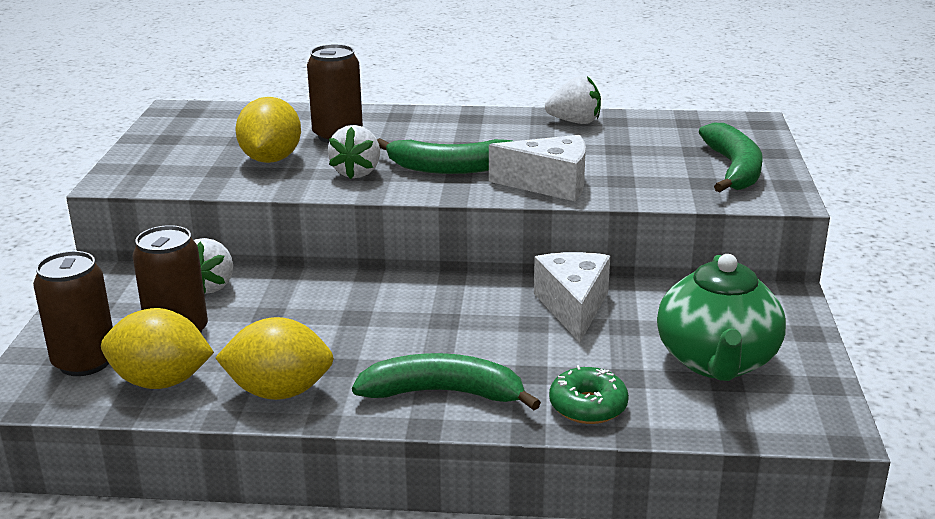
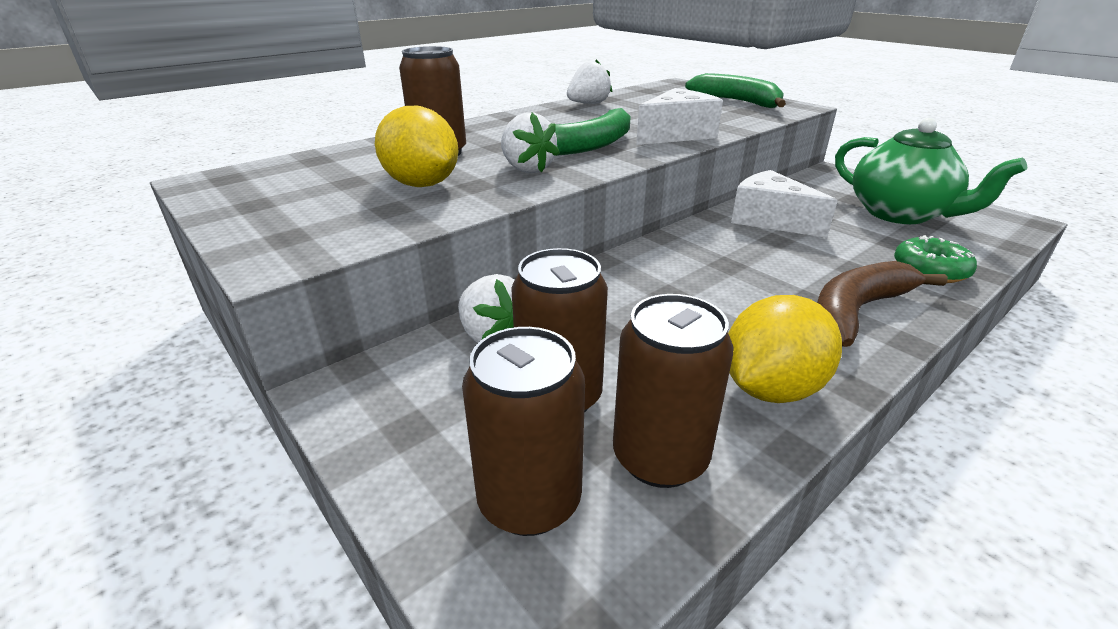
camera: 45 degrees left, 5 degrees up
yellow lemon [101,308,214,389] -> brown can [613,294,733,488]
green banana [352,353,541,410] -> brown banana [817,261,948,347]

